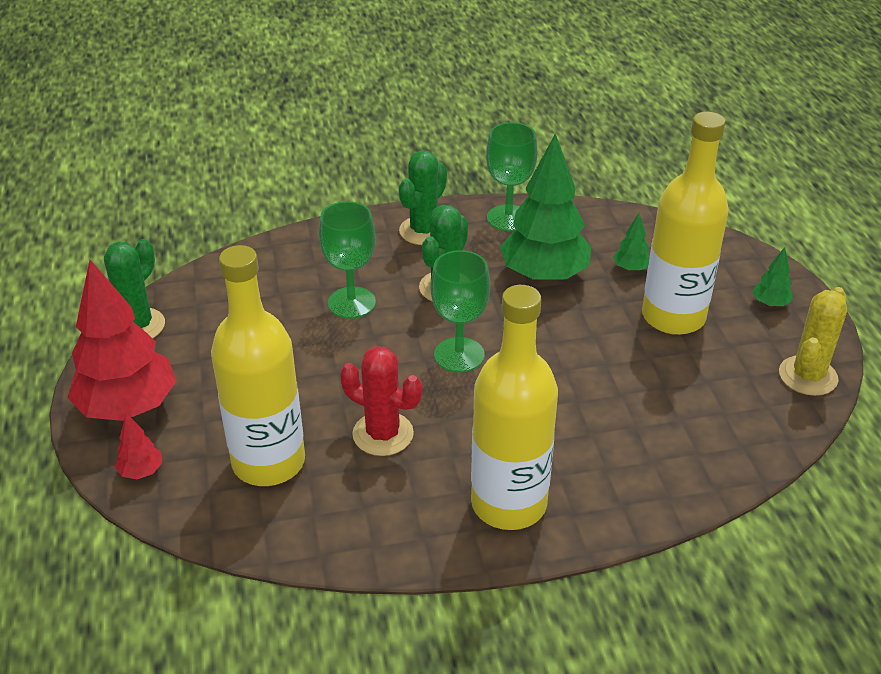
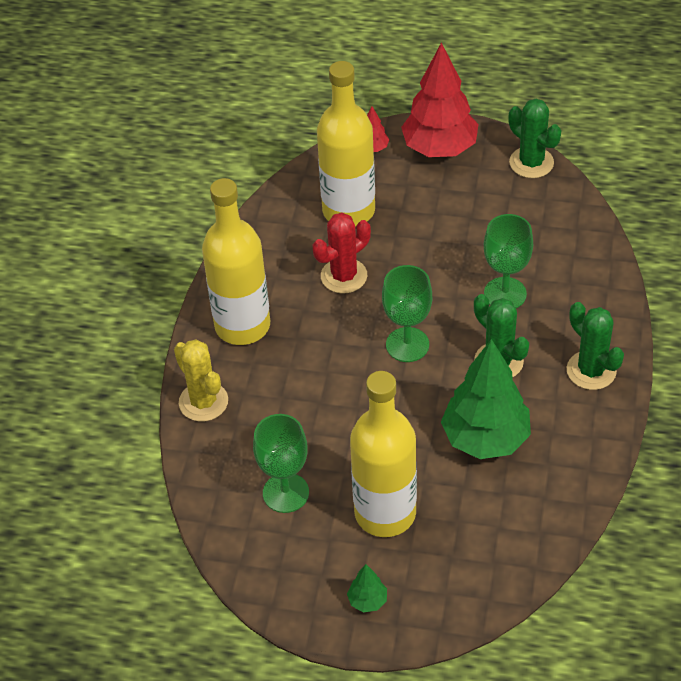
camera: 115 degrees right, 10 degrees up
green goblet [486,122,538,231] -> green goblet moved to [253,414,309,513]
green tree [613,213,650,272] -> none
yellow cactus [779,287,847,396] -> yellow cactus moved to [174,339,228,421]

